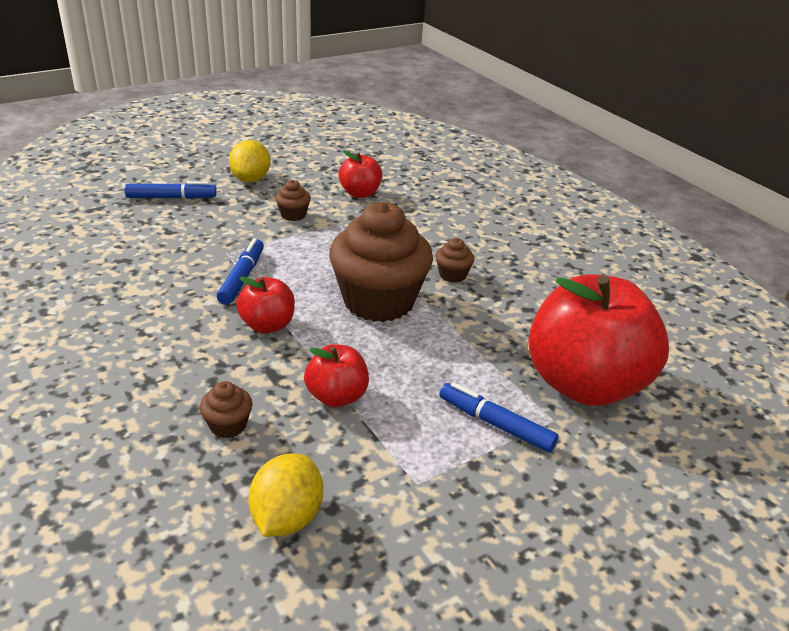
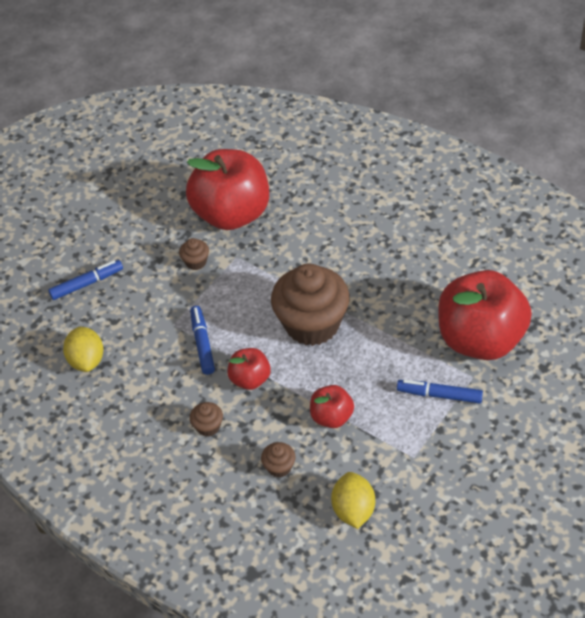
camera: 15 degrees left, 15 degrees up
yellow lemon [229,140,270,182] -> yellow lemon moved to [63,326,103,372]
red apple [339,150,383,198] -> red apple [186,149,269,230], size x2.14
brown cupcake [435,238,474,283] -> brown cupcake moved to [190,402,223,436]

